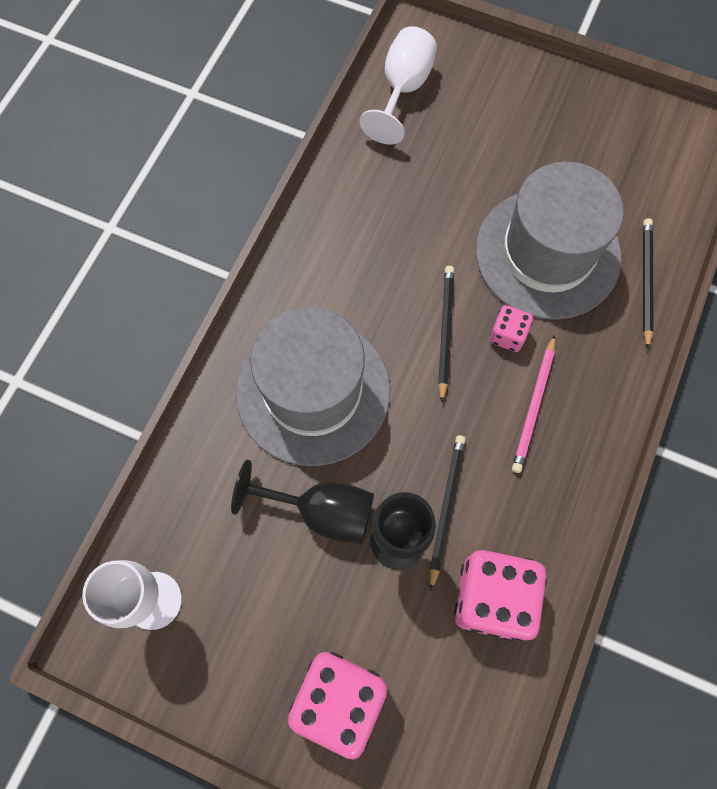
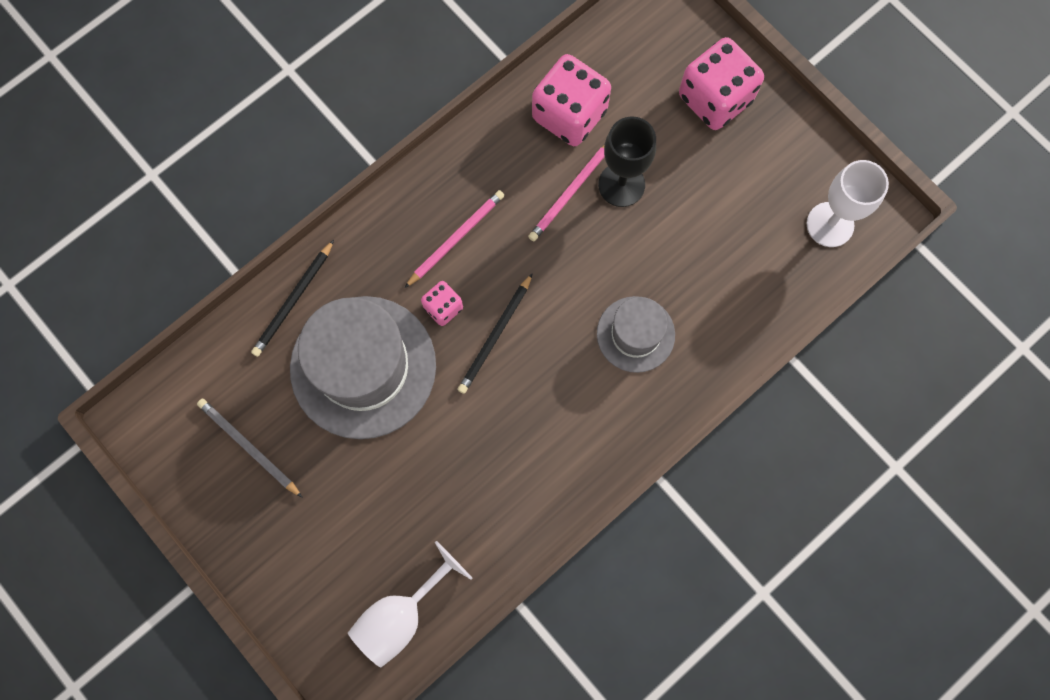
camera: 155 degrees left, 5 degrees up
black goblet [231,460,374,544] -> none
grey hat [236,307,390,466] -> grey hat [597,296,675,373], size x0.54
black pencil [430,435,466,591] -> pink pencil [528,146,605,241]
none -> grey pencil [197,399,303,498]

